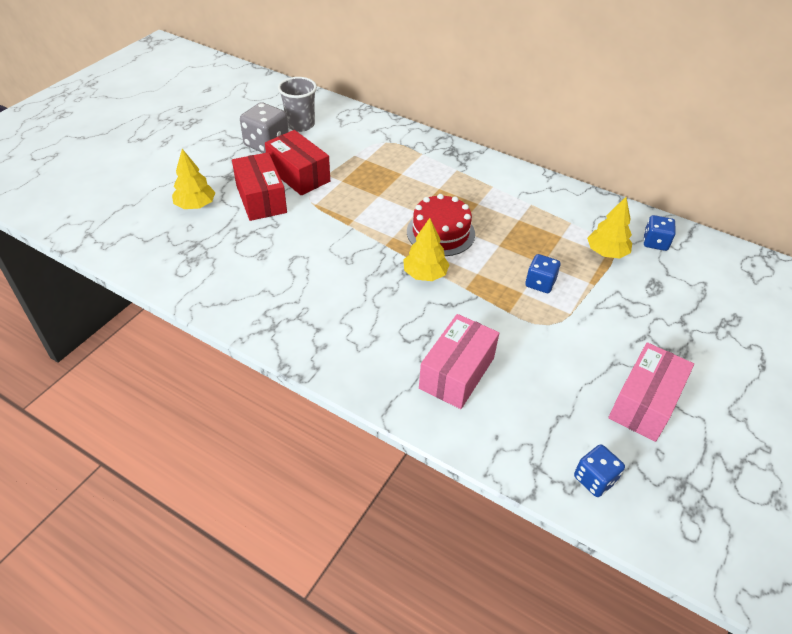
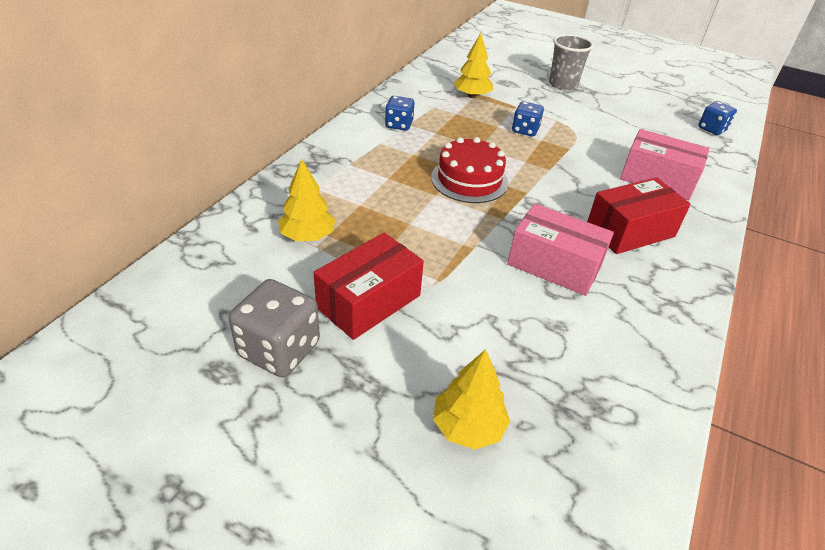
camera: 95 degrees left, 5 degrees down
red box [232,152,287,221] -> red box moved to [587,177,691,254]
grey cup [278,77,317,132] -> grey cup moved to [549,34,594,91]
yellow tree [403,218,450,281] -> yellow tree moved to [278,159,336,241]
pink box [608,342,694,442] -> pink box moved to [507,204,614,296]
blue dice [644,215,675,251] -> blue dice moved to [385,96,414,131]

